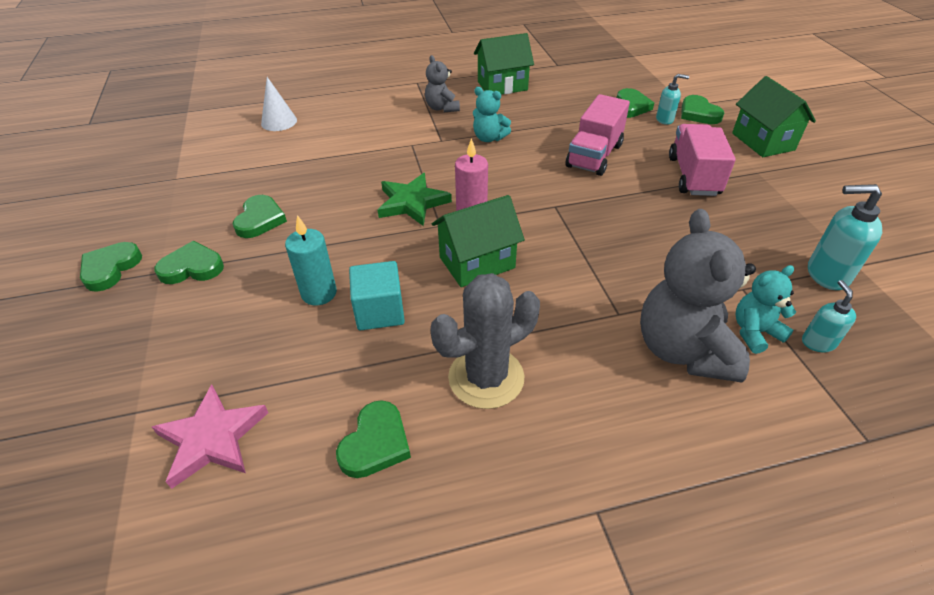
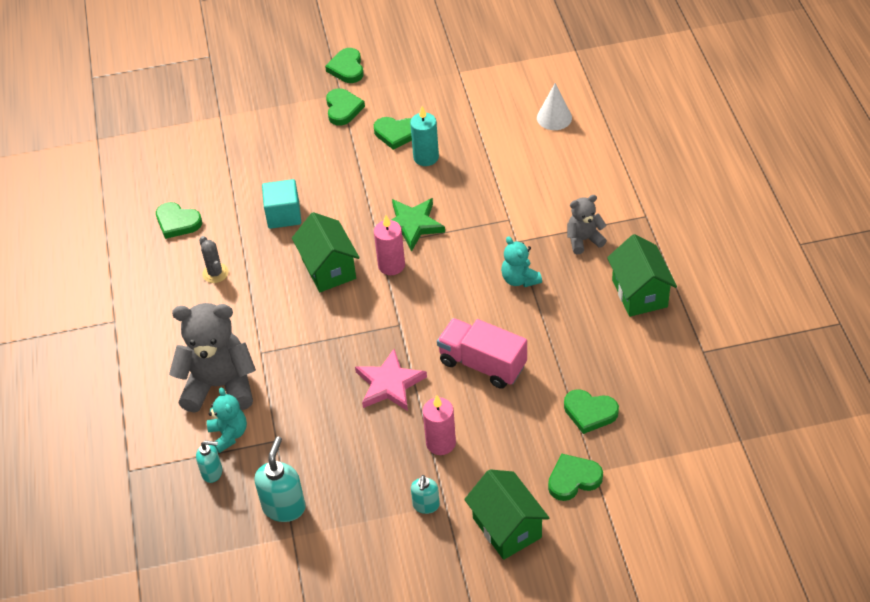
camera: 95 degrees right, 5 degrees up
green heart [80,242,142,292] -> green heart turned 120 degrees counterclockwise [325,48,364,83]
pink star [152,384,268,489] -> pink star moved to [355,349,427,411]
turquoise candle [285,215,337,305] -> turquoise candle moved to [410,106,439,166]
grey cactus [430,273,540,409] -> grey cactus [199,236,229,283], size x0.52
turquoise teddy bear [473,87,511,142] -> turquoise teddy bear turned 60 degrees counterclockwise [501,236,542,287]
turquoise soap dispenser [656,74,689,125] -> turquoise soap dispenser moved to [411,475,440,514]
pink truck [669,124,736,196] -> pink candle [423,395,456,455]
green house [732,76,816,157] -> green house turned 75 degrees clockwise [464,469,549,560]

